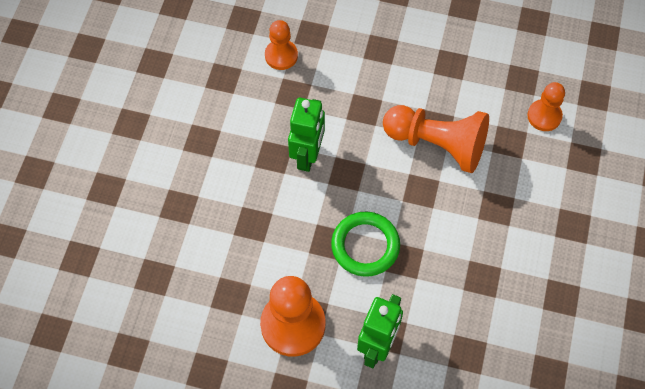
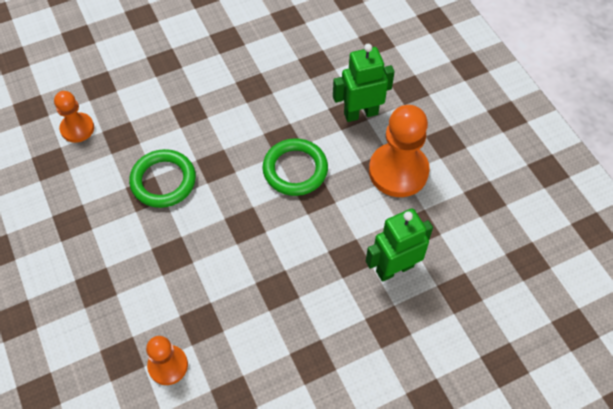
camera: 130 degrees left, 5 degrees down
green robot [288,98,325,172] -> green robot moved to [366,208,433,282]
orange pawn [383,105,489,173] -> green ring [129,149,196,208]

